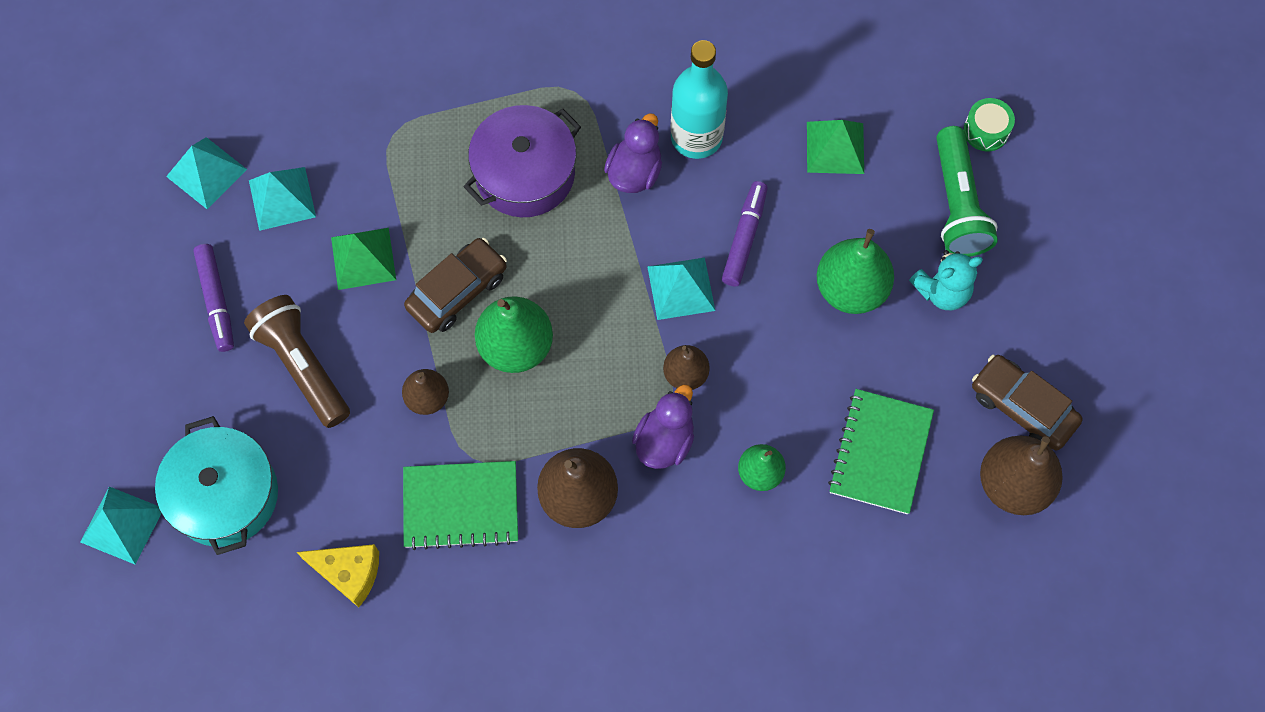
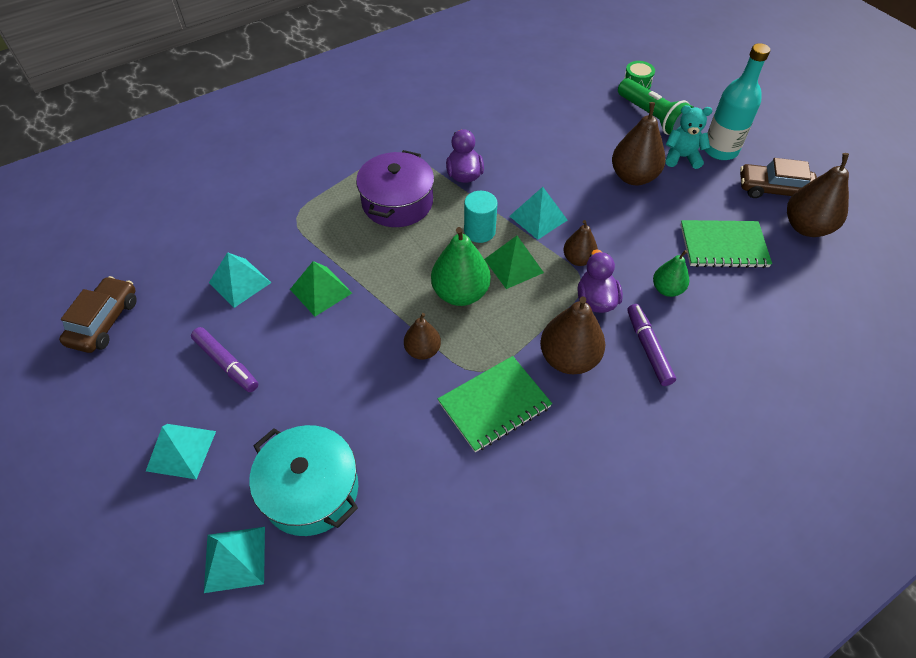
camera: 30 degrees left, 15 degrees down
turquoise pyramid [166,137,247,209] -> turquoise pyramid moved to [146,424,216,479]
brown flashlight [244,295,350,428] -> none
yellow cheese [297,544,379,607] -> none
brown car [404,238,507,333] -> brown car moved to [59,276,137,353]
turquoise bottle [671,40,728,159] -> turquoise bottle moved to [705,43,770,160]
purple marker [722,181,768,286] -> purple marker moved to [627,304,676,386]
green pyramid [807,120,864,174] -> green pyramid moved to [484,236,544,289]
green pear [817,229,894,314] -> brown pear [612,102,666,185]
green notebook [828,389,934,514] -> green notebook turned 75 degrees counterclockwise [680,220,772,268]
turquoise teddy bear [909,250,983,310] -> turquoise teddy bear turned 120 degrees counterclockwise [666,105,712,169]
none -> turquoise cylinder [464,191,498,243]

